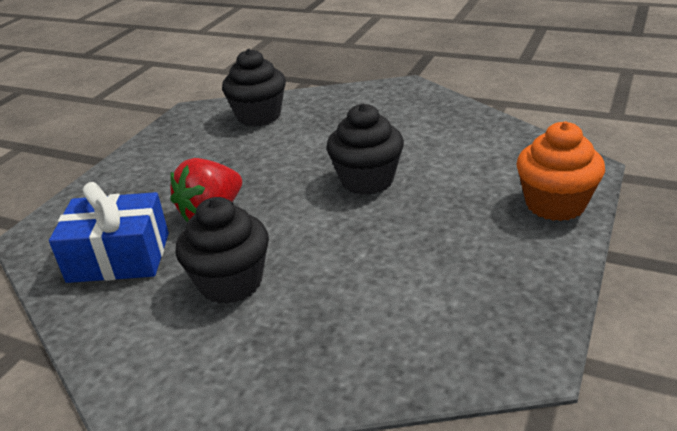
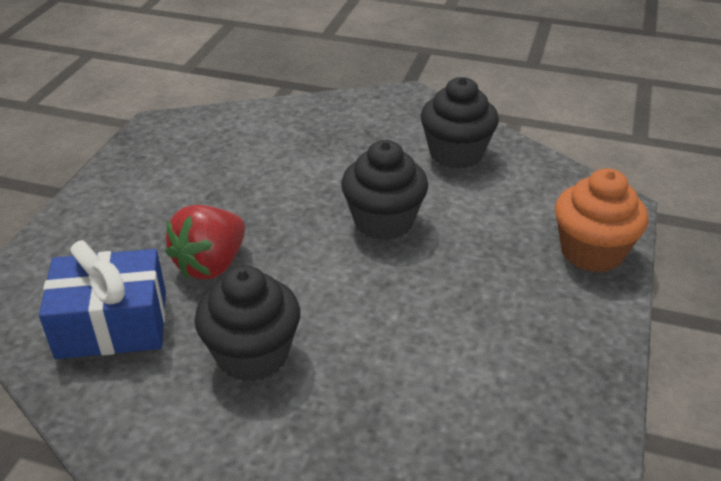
camera: 10 degrees left, 5 degrees up
black cupcake [222,49,286,126] -> black cupcake moved to [420,77,499,169]

